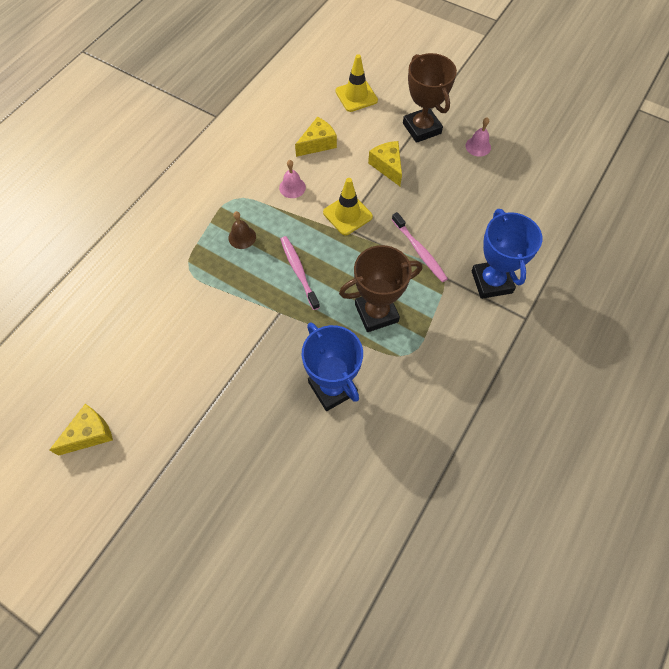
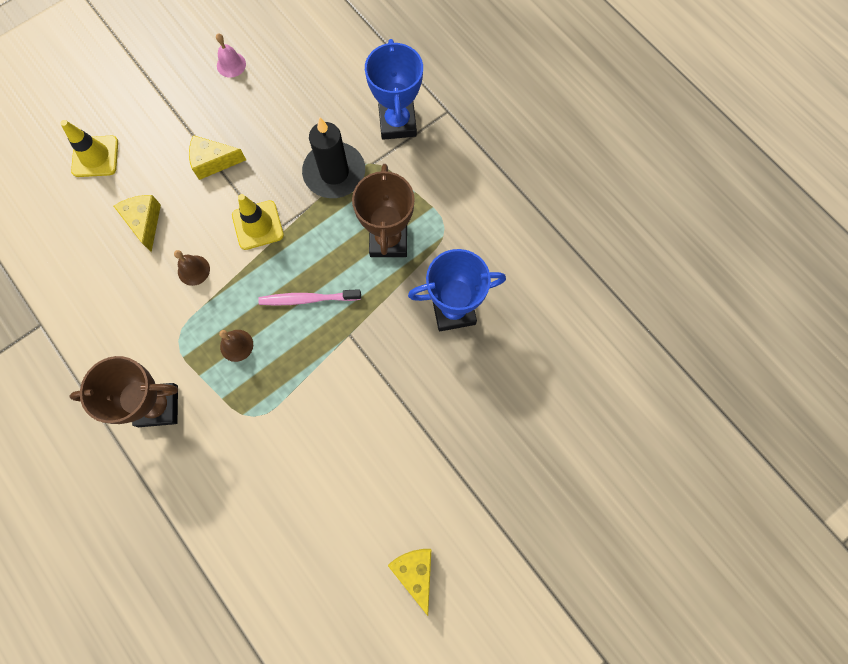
camera: 70 degrees left, 10 degrees up
pink bell [279,160,306,198] -> brown bell [174,250,210,286]
pink toothbrush [392,212,448,282] -> black candle [302,117,365,198]
brown trophy [403,53,457,143] -> brown trophy moved to [69,356,178,427]
blue trophy [471,209,542,299] -> blue trophy turned 75 degrees clockwise [365,39,423,140]

